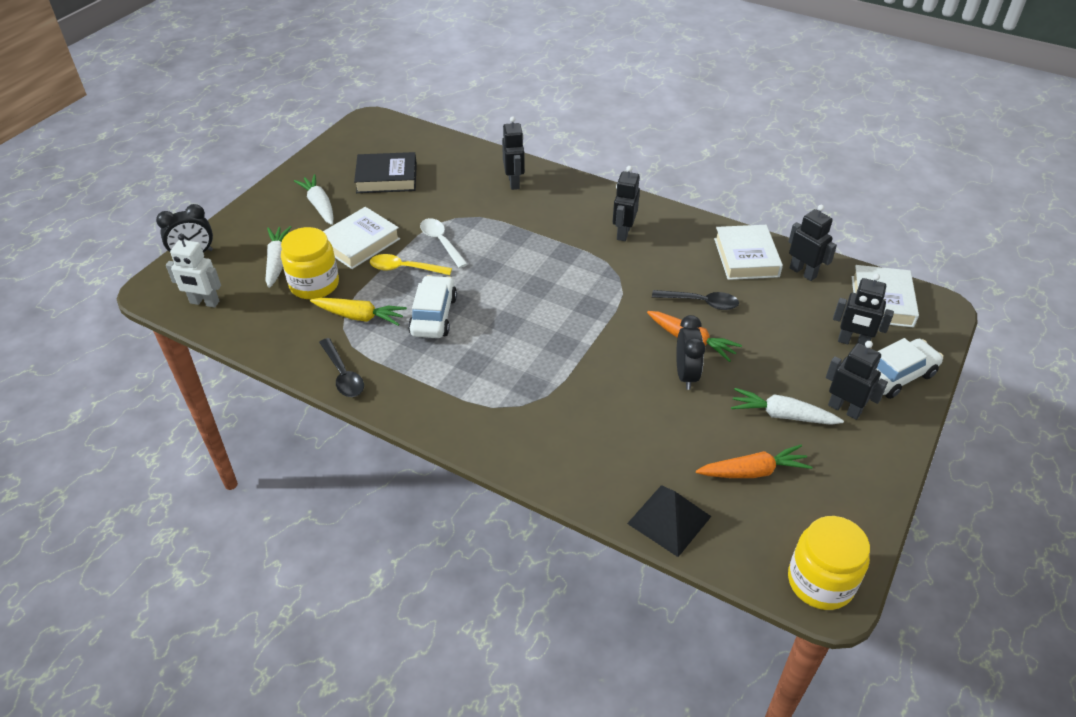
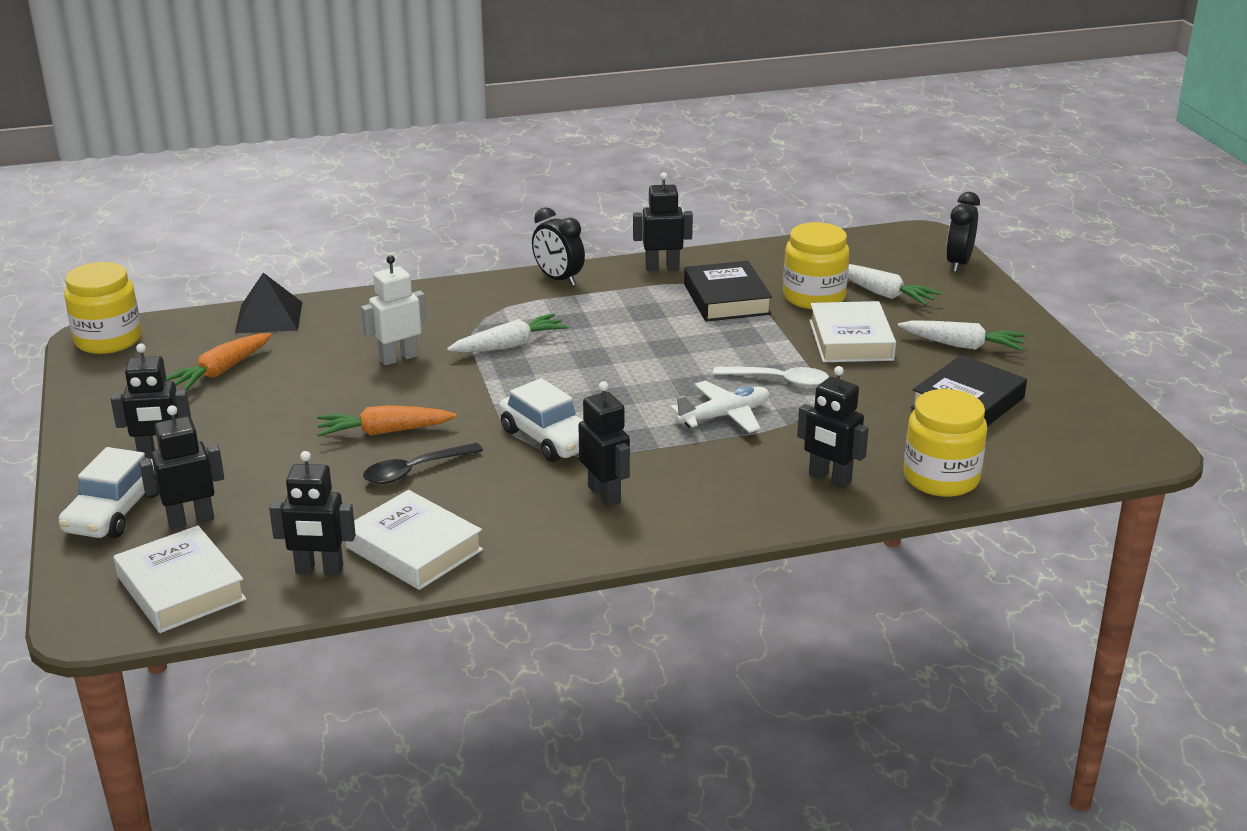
camera: 135 degrees right, 15 degrees down
white robot [166,234,221,308] -> white robot moved to [361,255,426,366]
yellow carrot [310,297,407,326] -> black book [684,261,772,322]
black spoon [319,338,364,397] -> black robot [633,172,693,271]
yellow spoon [370,254,452,275] -> none
white car [408,275,457,338] -> white car moved to [499,378,584,462]
black clock [676,315,705,390] -> black clock moved to [532,207,585,286]
white carrot [731,388,844,425] -> white carrot moved to [447,313,569,353]
none -> white plane [670,381,769,433]
none -> yellow jar [903,389,988,497]

